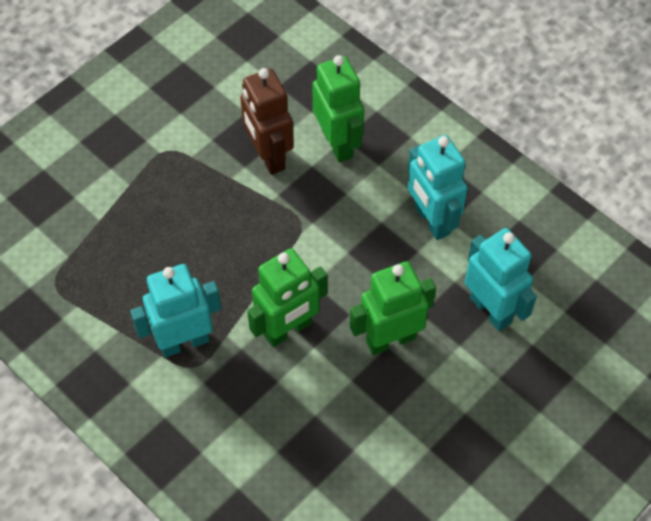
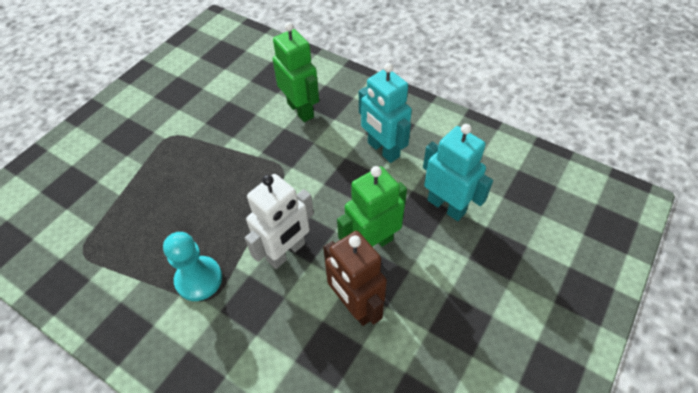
camera: 10 degrees left, 5 degrees down
turquoise robot [130,264,221,357] -> turquoise pawn [163,232,222,301]
brown robot [240,68,294,175] -> brown robot moved to [323,231,387,326]
green robot [247,248,327,347] -> white robot [245,174,314,269]

